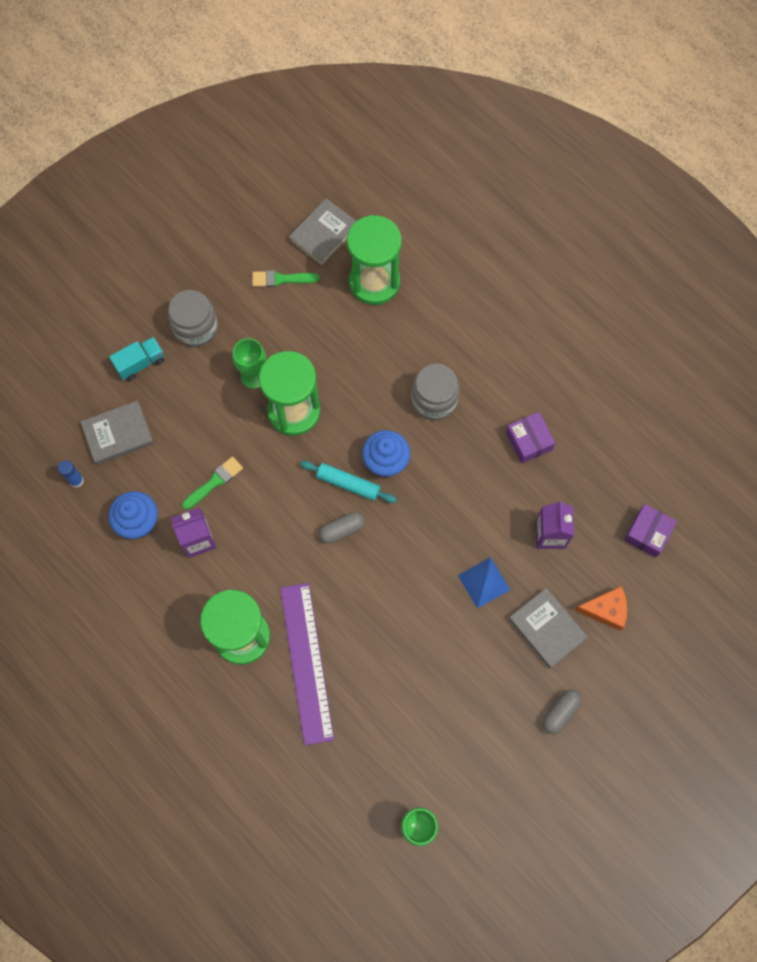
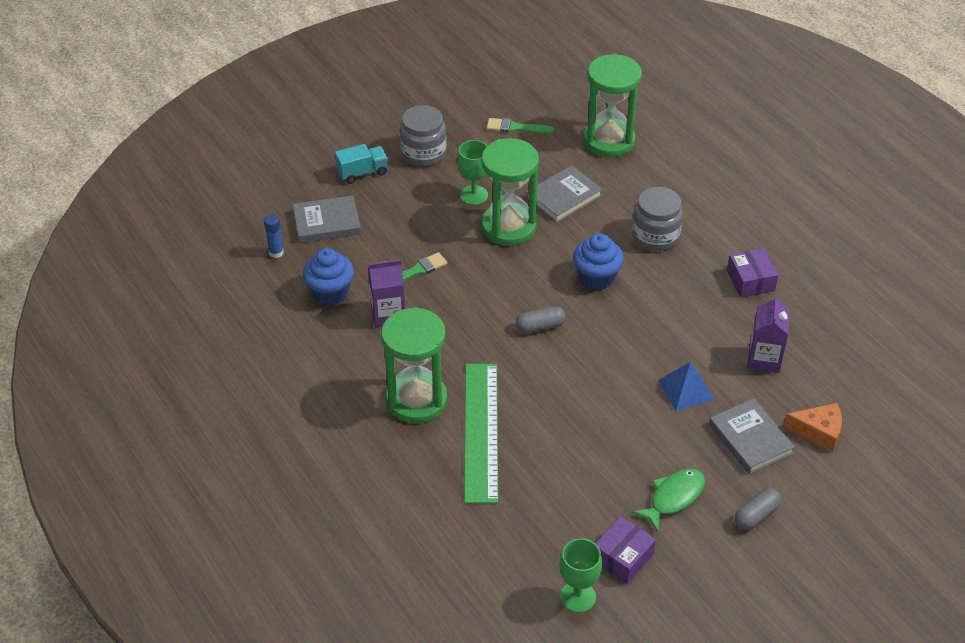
camera: 10 degrees right, 25 degrees down
purple ruler [280,583,334,745] -> green ruler [464,364,498,503]
grey book [289,198,356,266] -> grey book moved to [526,165,603,223]
turquoise rolling pin [300,461,397,503] -> none
purple box [624,504,677,558] -> purple box moved to [595,516,656,584]
none -> green fish [632,469,705,533]

